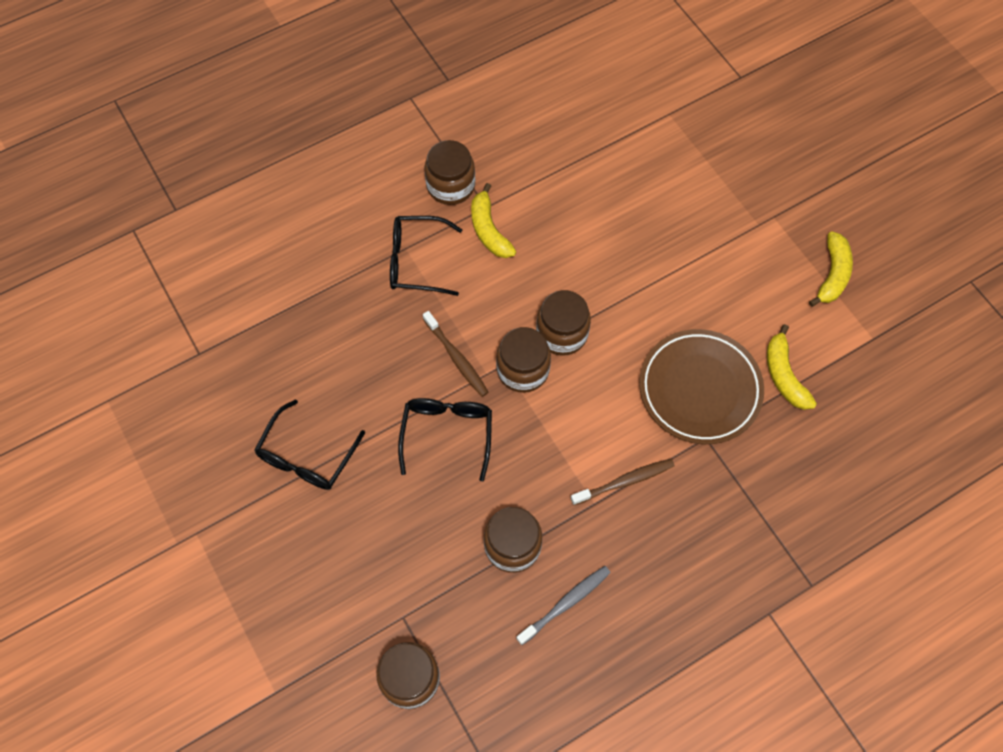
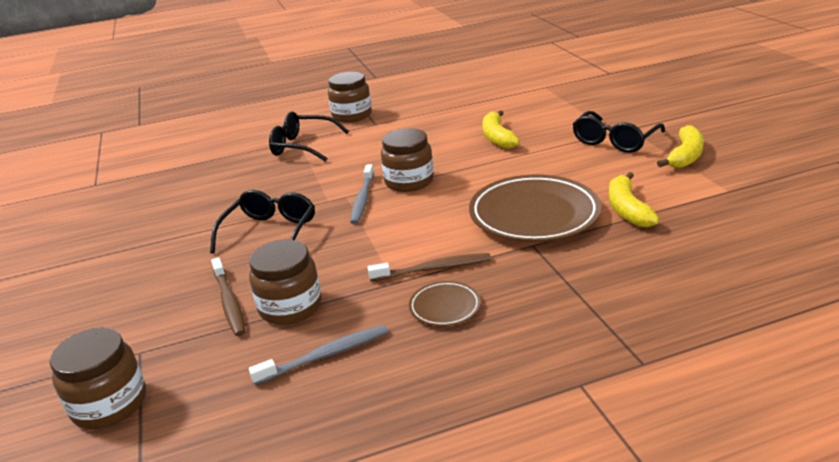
camera: 15 degrees right, 35 degrees down
black glasses [255,399,365,490] -> black glasses moved to [573,111,665,153]
brown toothbrush [423,311,488,397] -> brown toothbrush moved to [211,257,246,336]
yellow banana [471,183,516,258] -> yellow banana moved to [482,110,520,149]
brown jar [496,327,551,393] -> grey toothbrush [350,164,374,224]
none -> brown plate [409,281,481,326]

